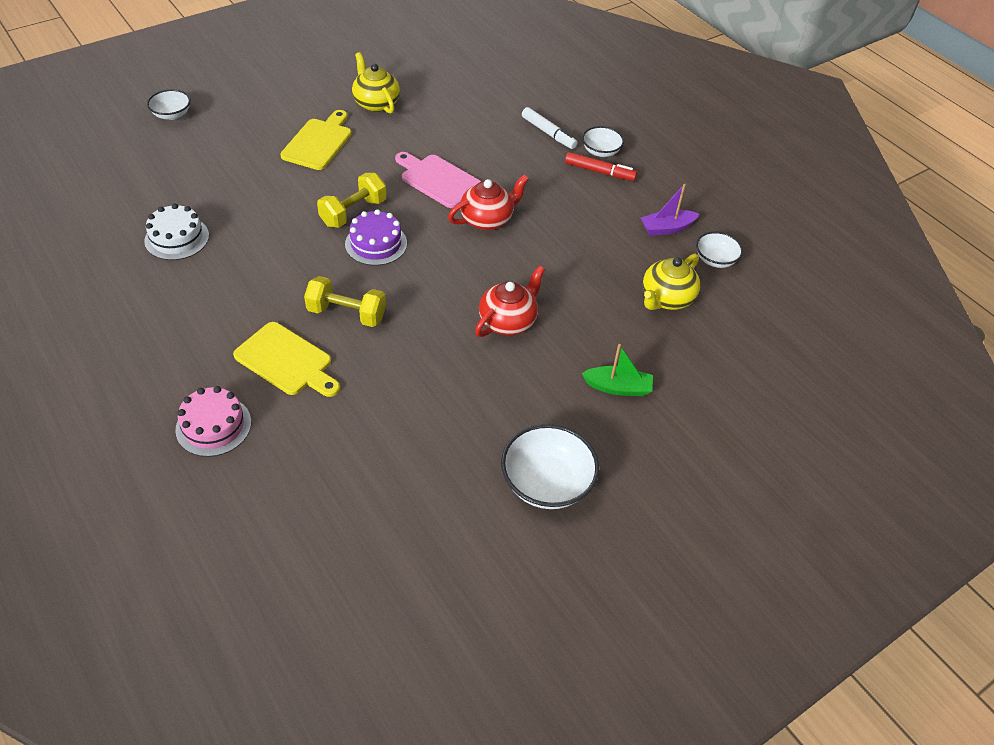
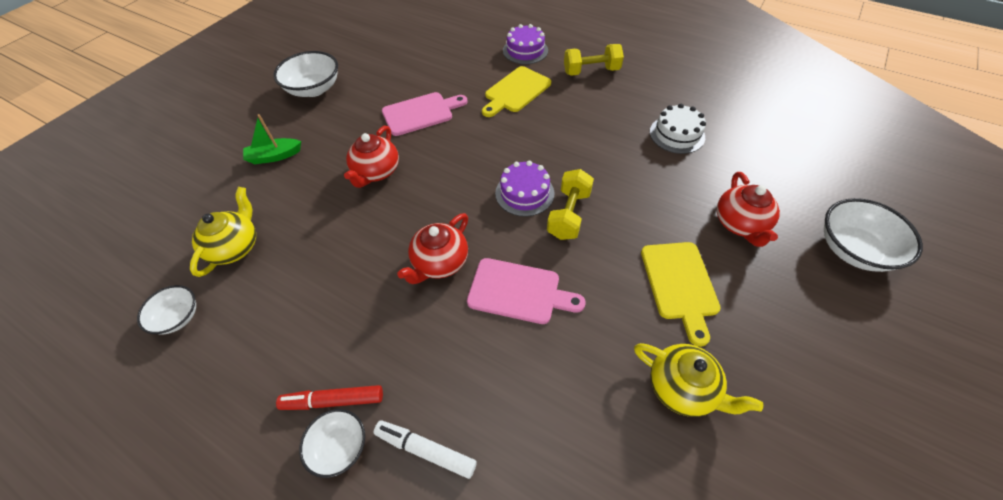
camera: 160 degrees right, 5 degrees up
white bowl [147,89,191,120] -> white bowl [824,198,923,272], size x1.67
pink cake [175,386,251,457] -> purple cake [503,24,548,64]
yellow cutting board [233,322,340,397] -> yellow cutting board turned 60 degrees counterclockwise [482,66,551,117]
yellow dumbbell [304,276,386,327] -> yellow dumbbell moved to [564,44,624,76]
purple boat [641,184,699,236] -> none
none -> pink cutting board [382,92,468,136]
none -> red teapot [717,172,780,247]

